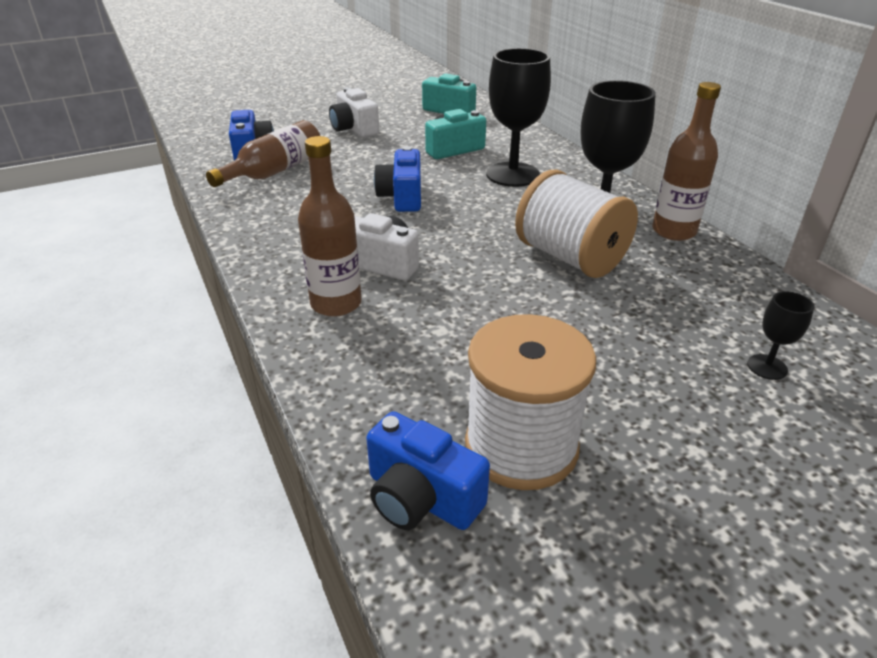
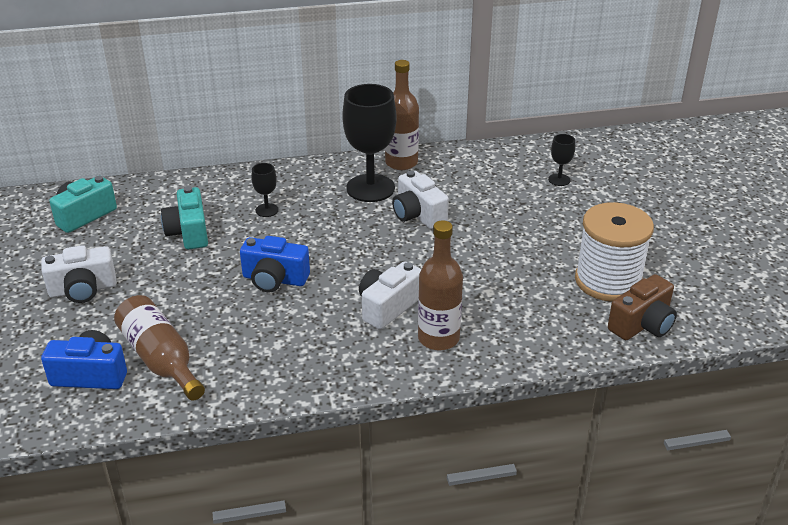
camera: 75 degrees left, 0 degrees up
blue camera [366,411,490,530] -> brown camera [608,274,677,340]
black goblet [486,48,551,187] -> black goblet [251,163,279,217], size x0.46
white spool [515,169,638,278] -> white camera [392,170,449,229]

